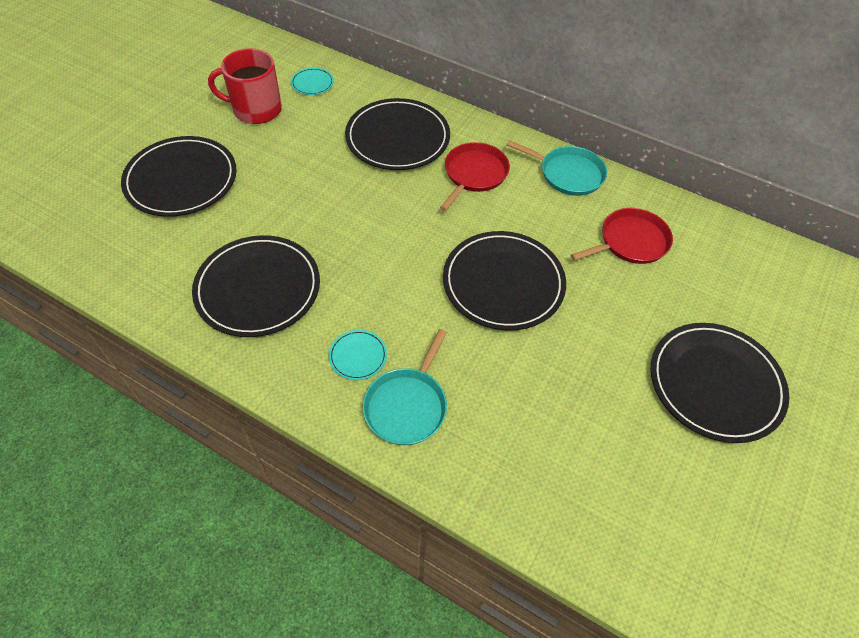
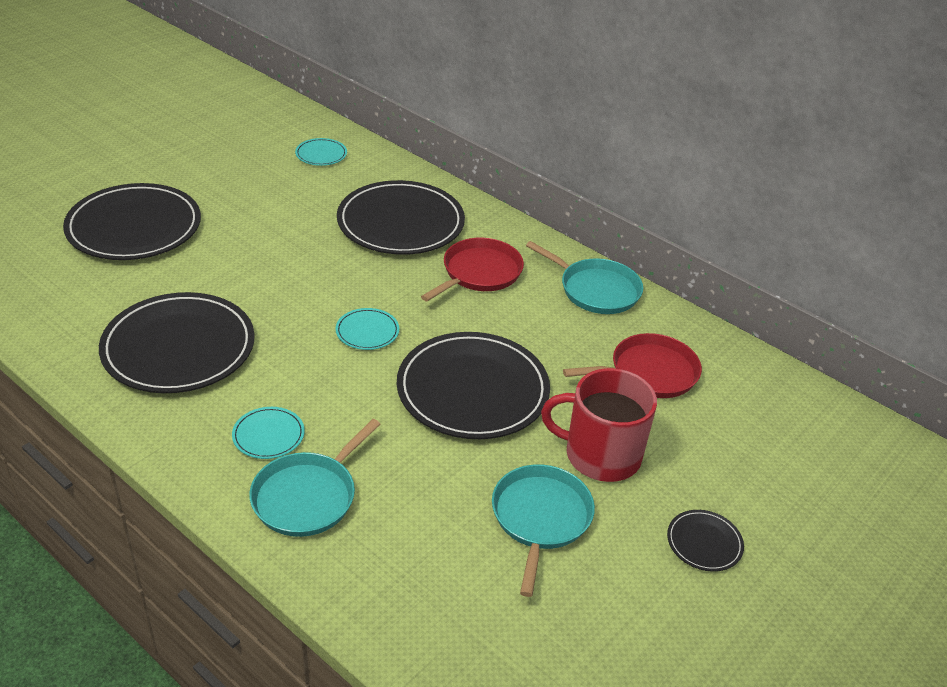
camera: 10 degrees right, 15 degrees down
red mug [208,48,282,124] -> red mug moved to [541,368,657,482]
black plate [651,323,789,443] -> black plate [667,510,744,572], size x0.44
none -> turquoise plate [335,308,399,350]
none -> turquoise pan [492,464,595,597]

